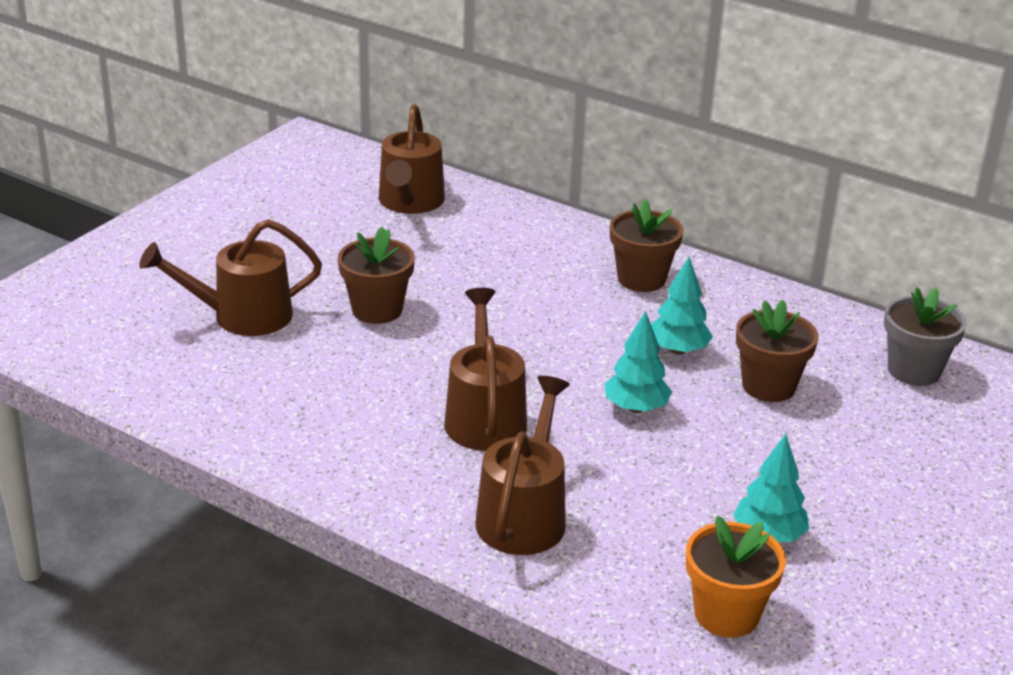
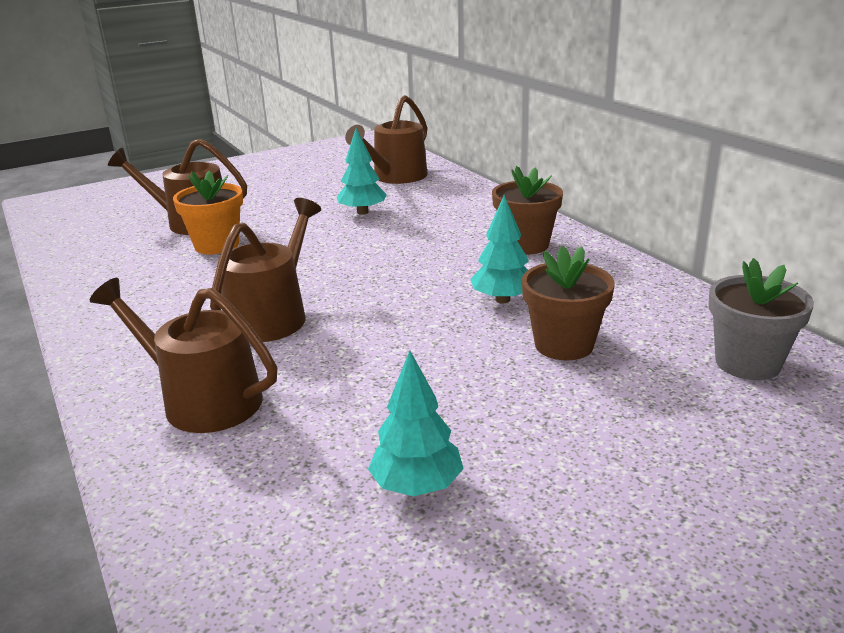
camera: 30 degrees right, 5 degrees down
brown flower pot [338,227,415,324] -> none
brown watering can [475,376,570,555] -> brown watering can turned 105 degrees counterclockwise [90,278,278,433]
turquoise tree [605,311,672,413] -> turquoise tree moved to [337,128,387,215]
orange flower pot [686,516,786,638] -> orange flower pot moved to [173,171,243,254]

